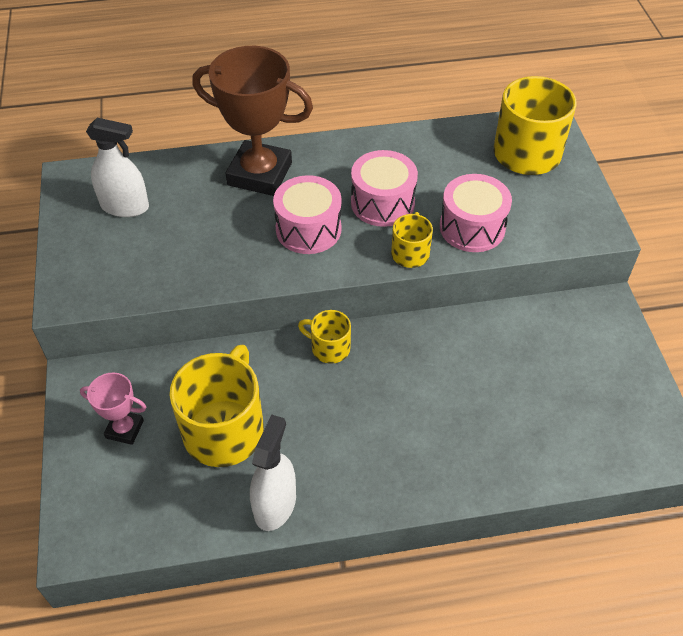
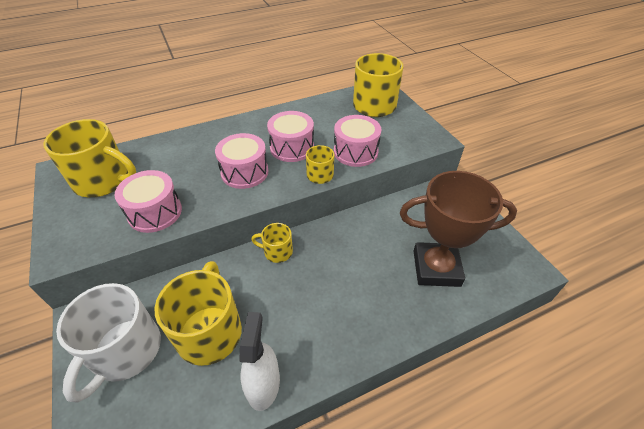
camera: 15 degrees left, 5 degrees down
pink trophy [80,372,147,445] -> white mug [56,283,161,403]
white spray bottle [86,118,149,217] -> yellow mug [43,119,136,197]
brown trophy [192,46,313,196] -> brown trophy moved to [400,171,517,287]
none -> pink drum [115,170,182,233]

